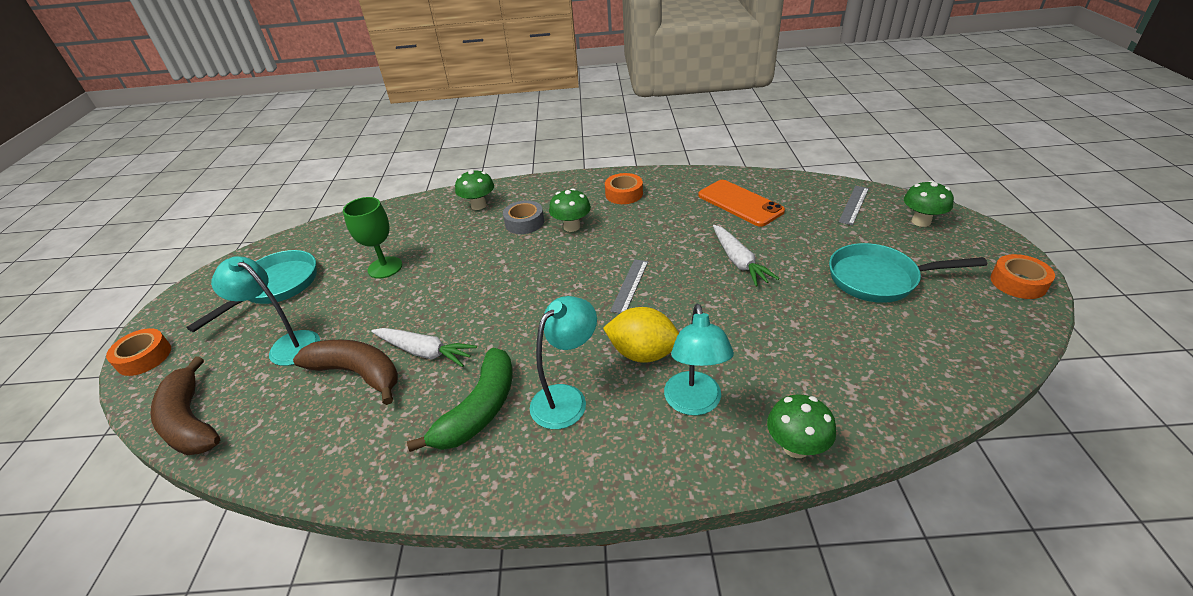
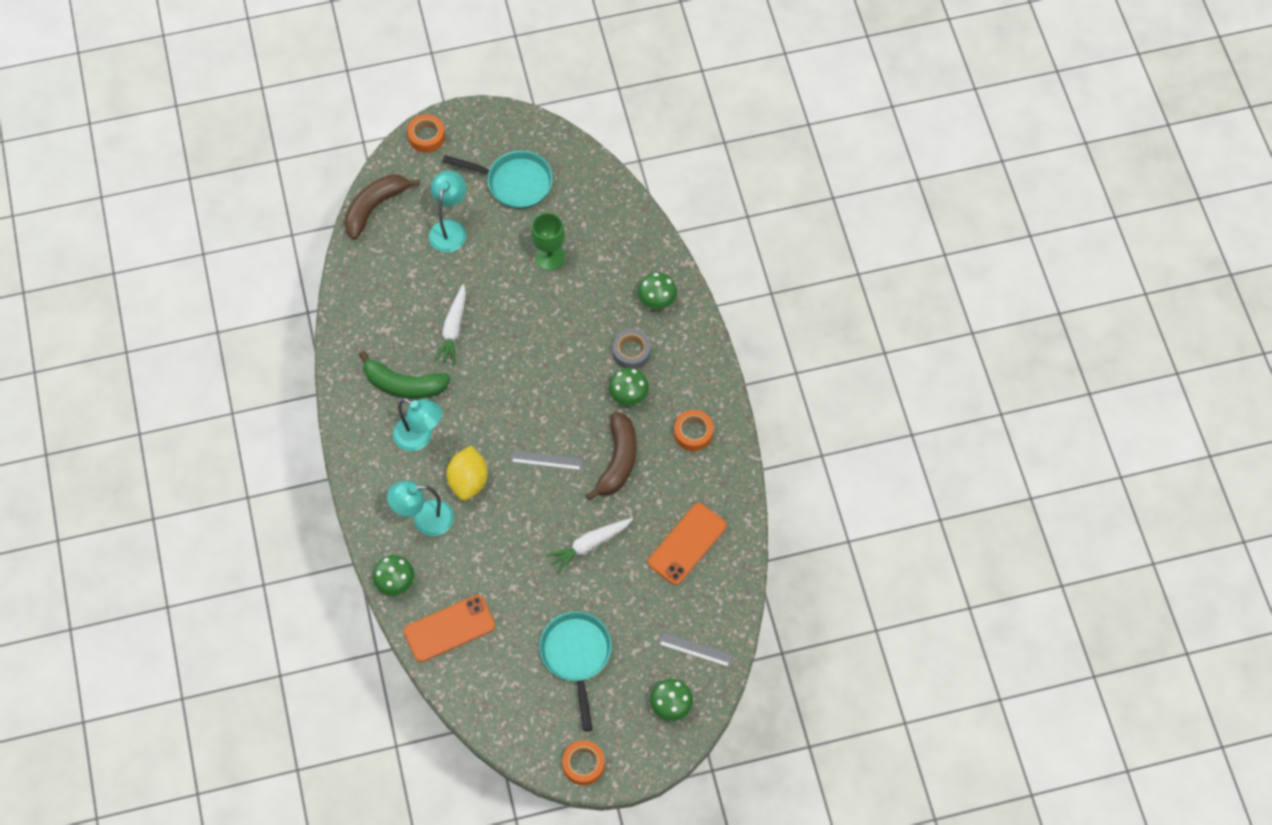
camera: 75 degrees right, 25 degrees up
brown banana [293,339,398,405] -> brown banana moved to [586,412,637,500]
none -> orange phone [404,595,496,662]

